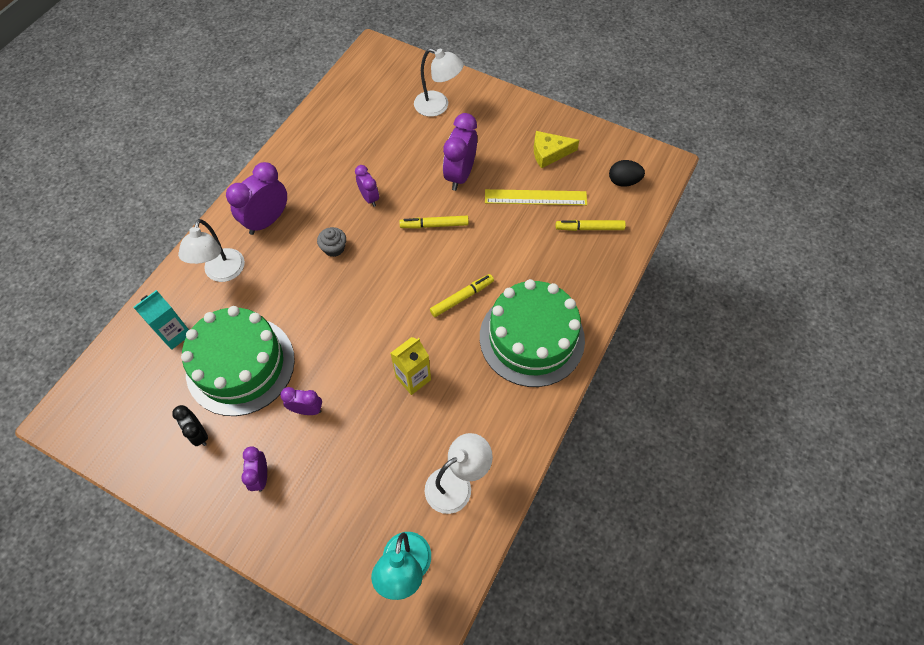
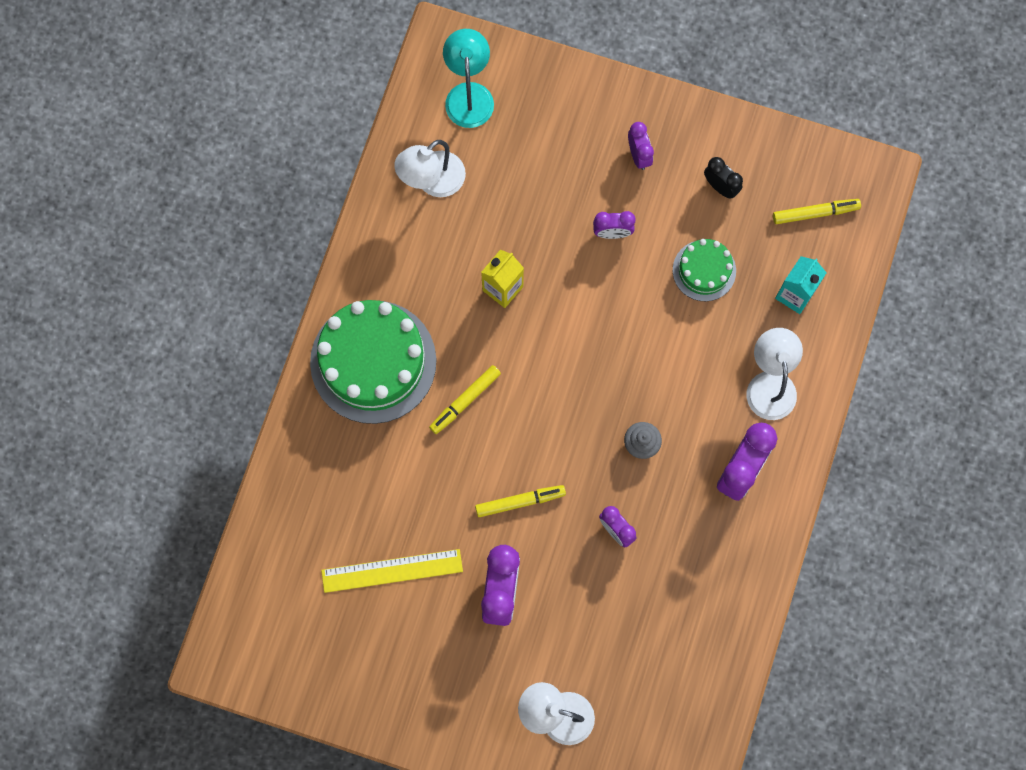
camera: 170 degrees right, 15 degrees up
green cake [181,306,295,416] -> green cake [673,239,736,301], size x0.51
yellow cheese [534,131,579,169] -> none
yellow marker [556,220,626,231] -> yellow marker moved to [773,199,861,224]
black egg [609,160,645,187] -> none

